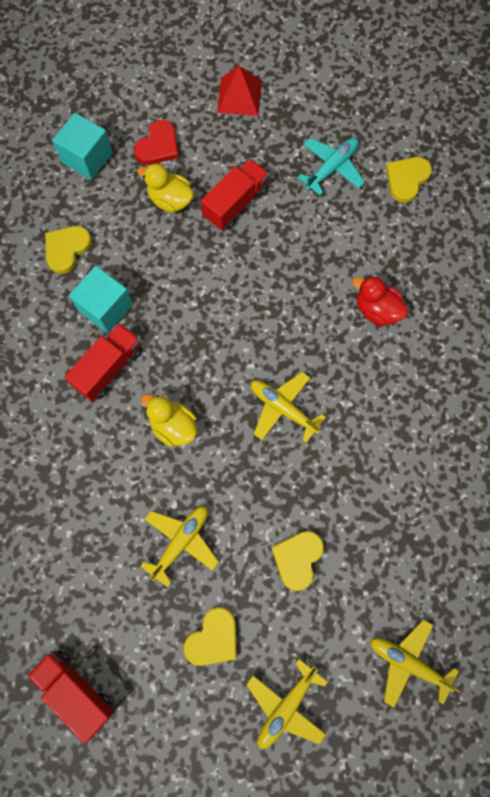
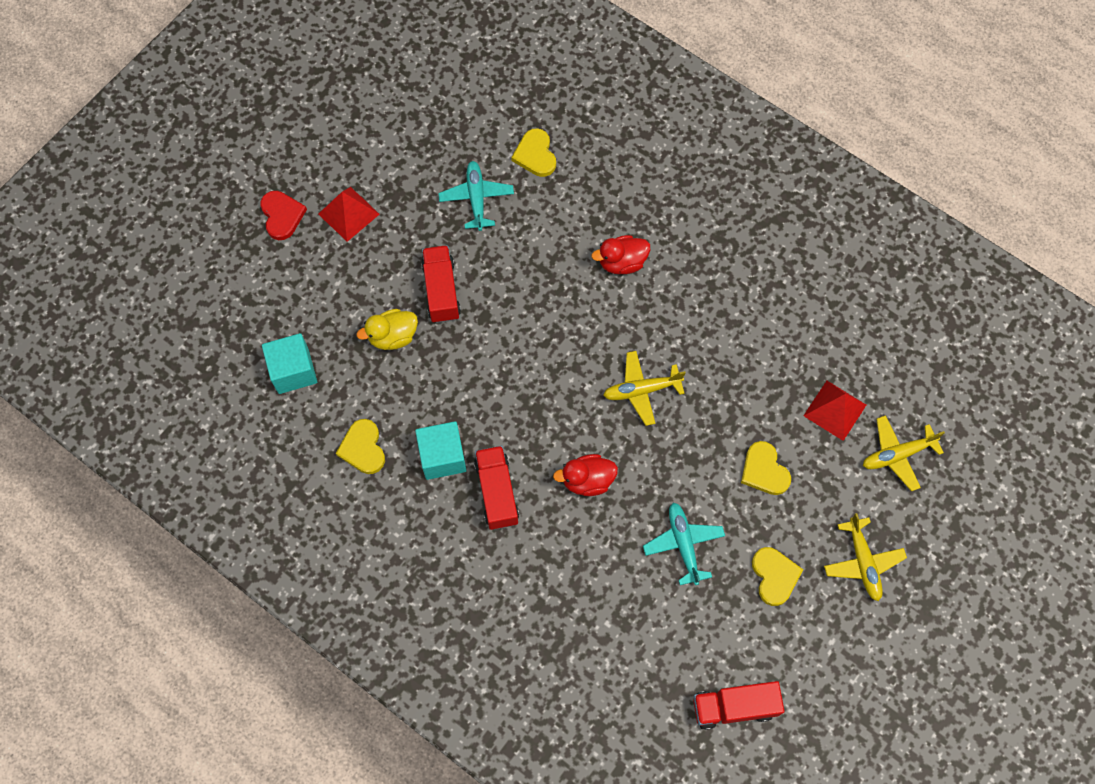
camera: 50 degrees left, 5 degrees down
red heart [134,120,178,165] -> red heart moved to [260,191,307,240]
yellow duck [141,394,197,447] -> red duck [553,454,618,496]
yellow plane [141,506,219,587] -> turquoise plane [643,503,725,585]
none -> red pyramid [803,381,866,441]

